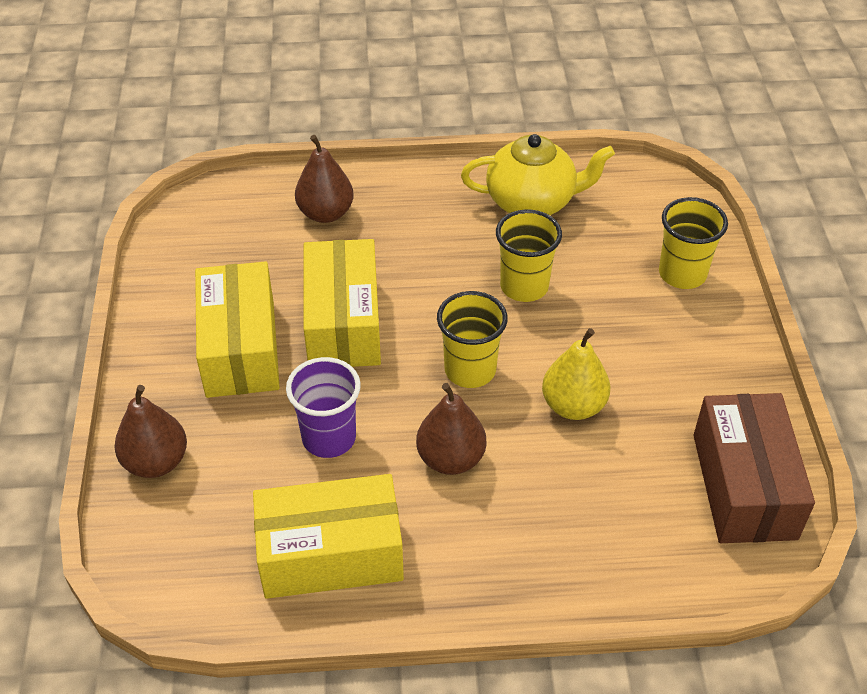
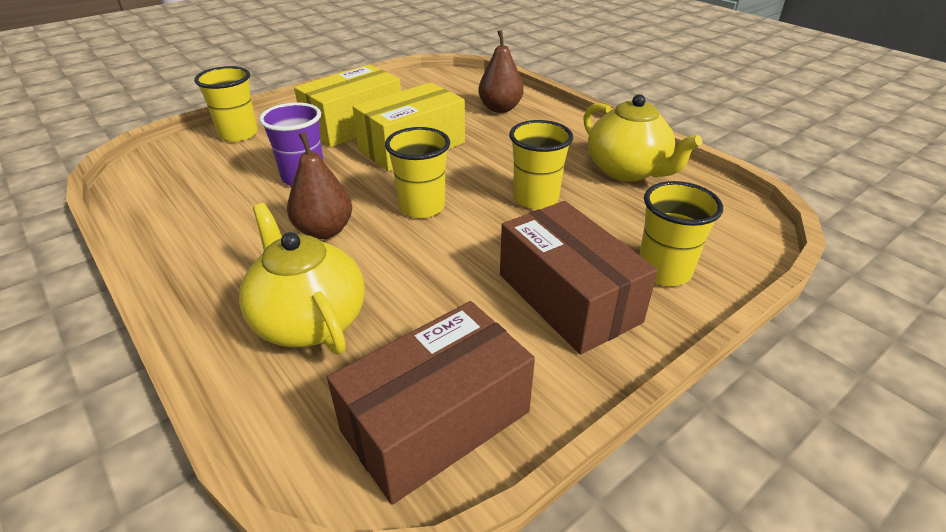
camera: 55 degrees right, 10 degrees down
brown pear [114,385,187,478] -> yellow cup [194,66,258,142]
yellow box [253,474,404,599] -> none
yellow pear [542,328,610,420] -> none
none -> yellow teapot [239,203,365,355]
none -> brown box [500,201,658,354]

